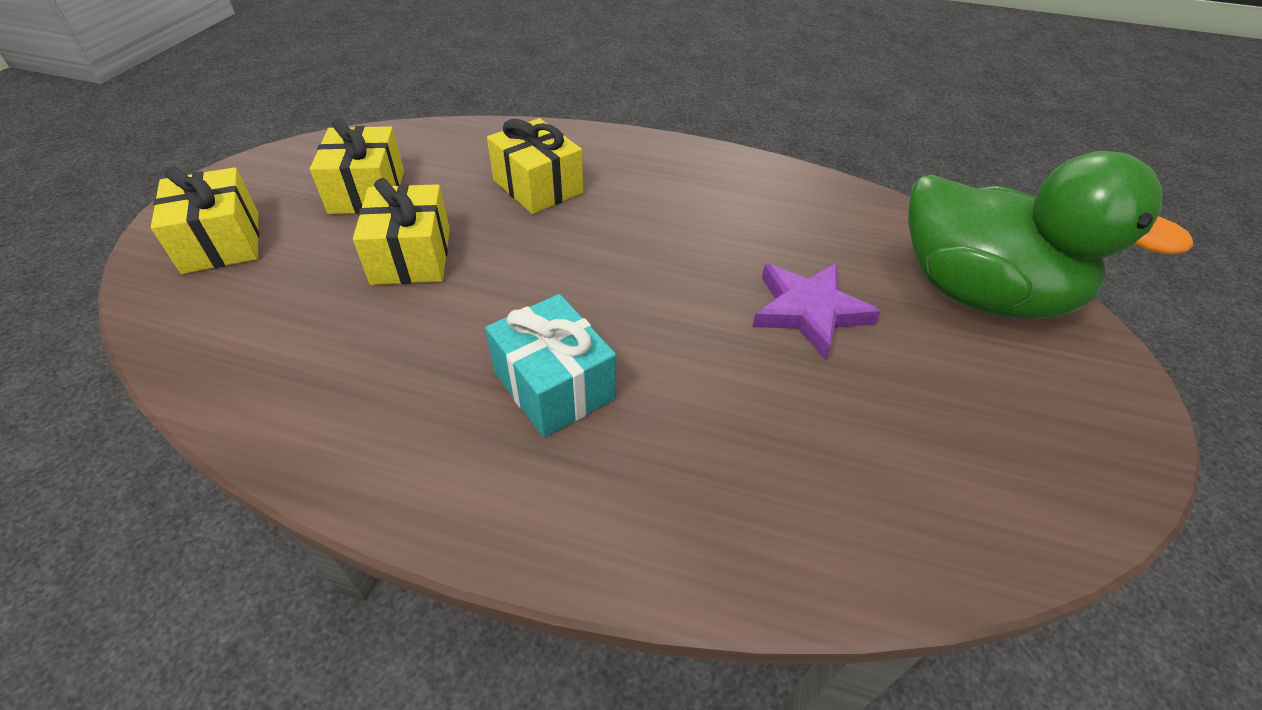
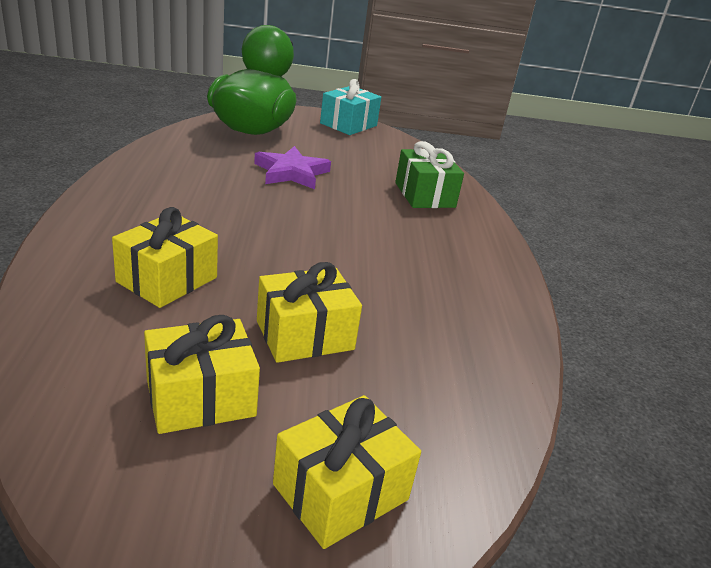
camera: 110 degrees left, 15 degrees down
turquoise gift [485,294,616,437] -> turquoise gift moved to [320,79,381,135]
none -> green gift [395,141,464,208]

